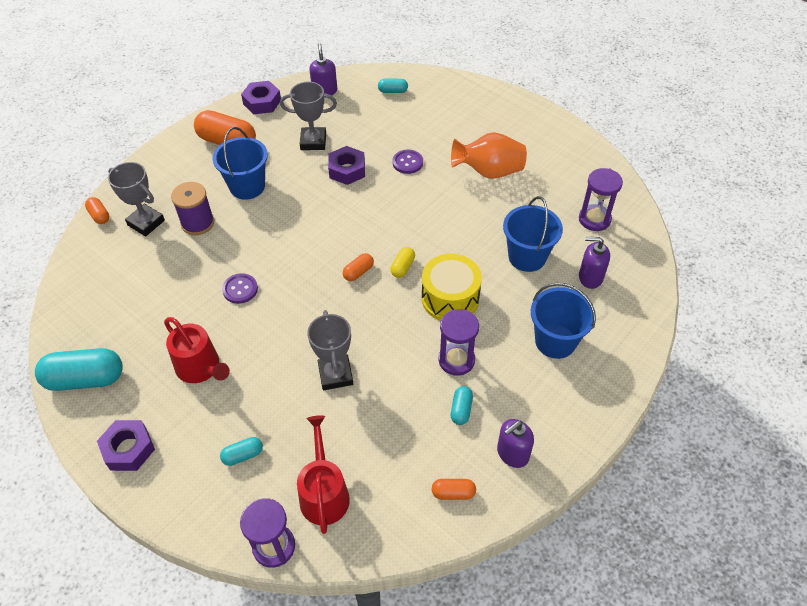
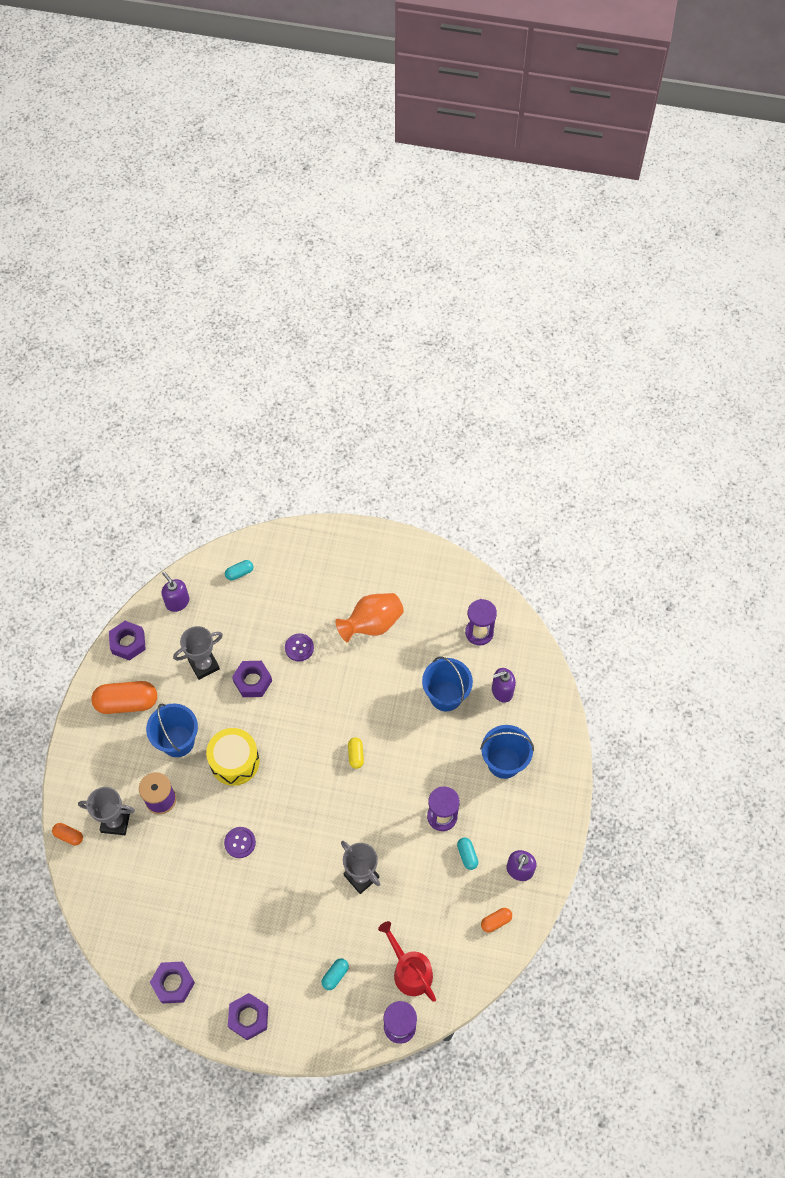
camera: 30 degrees left, 10 degrees up
turquoise capsule [35,348,123,391] -> purple nut [150,962,195,1004]
red watering can [164,317,230,383] -> none
orange capsule [343,253,374,281] -> none
yellow drum [422,254,482,321] -> yellow drum moved to [206,728,260,786]

